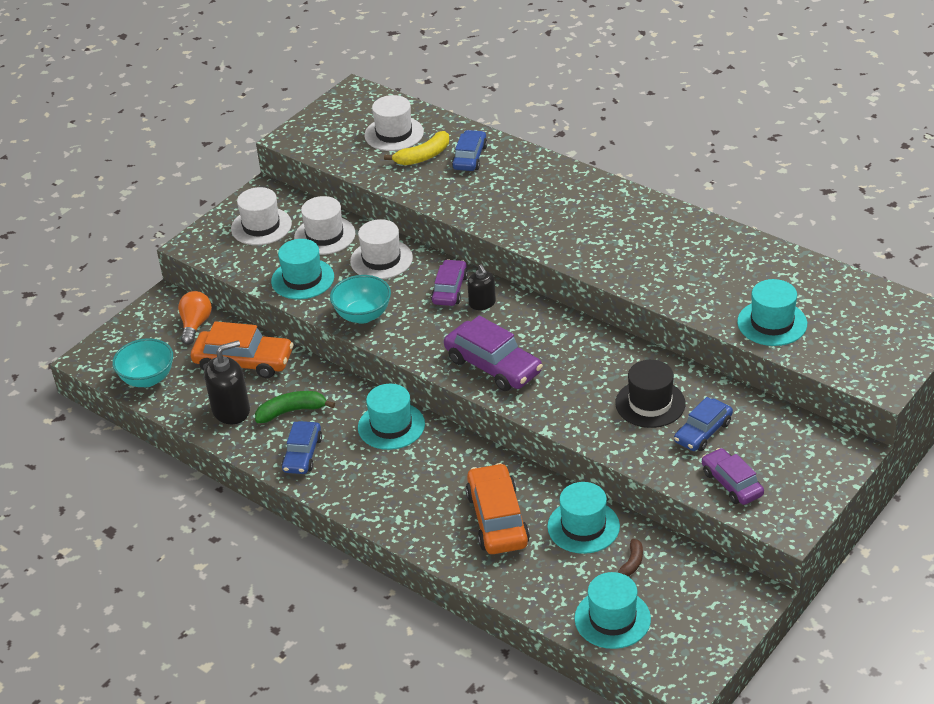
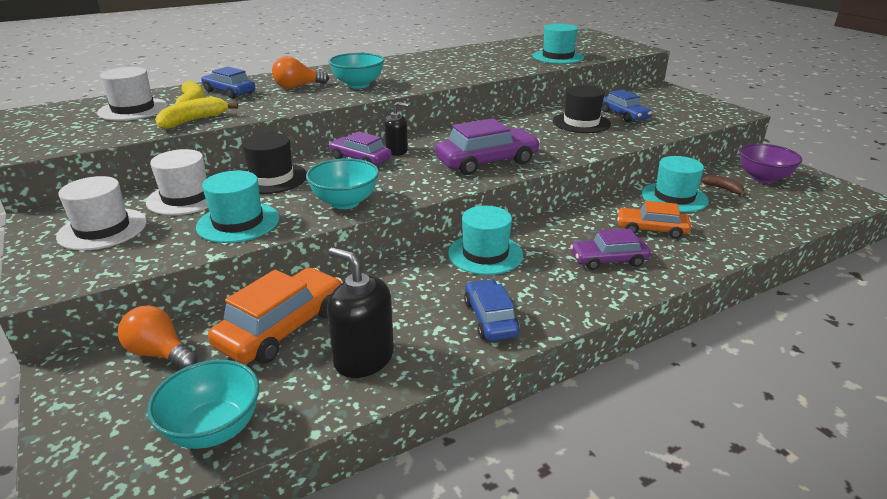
camera: 70 degrees left, 10 degrees down
black soap dispenser [204,341,250,424] -> black soap dispenser turned 45 degrees counterclockwise [327,247,394,378]
green banana [255,391,335,423] -> none
blue car [282,421,322,474] -> blue car turned 135 degrees counterclockwise [464,279,520,341]
white hat [350,219,413,279] -> black hat [242,133,307,194]
orange car [466,463,530,554] -> orange car [617,201,691,239], size x0.64
turquoise hat [574,572,651,649] -> none
purple car [702,448,764,505] -> purple car moved to [570,229,651,270]
none -> yellow banana [155,97,238,129]
none -> orange light bulb [272,56,329,89]
none -> turquoise bowl [329,53,384,89]
none -> purple bowl [739,144,802,183]

